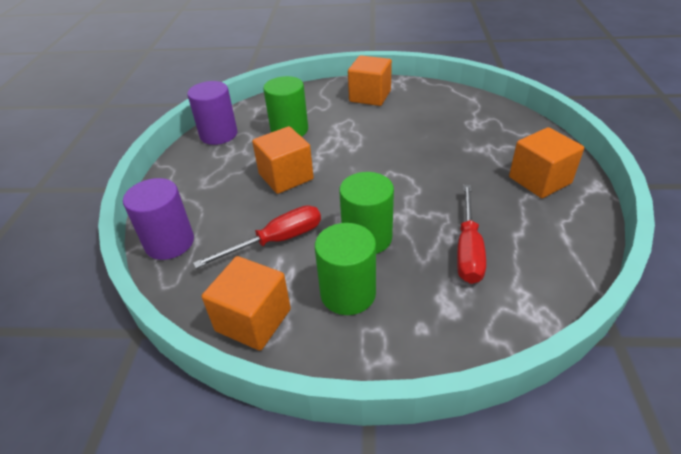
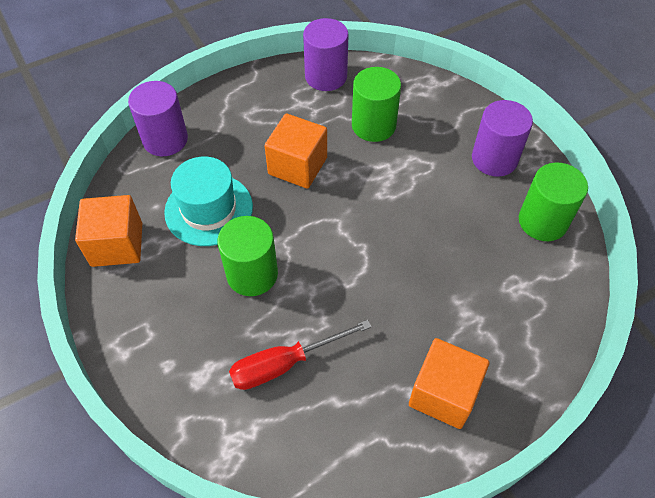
camera: 55 degrees right, 15 degrees up
red screwdriver [193,205,321,269] -> turquoise hat [164,157,253,246]
green cylinder [315,223,376,315] -> green cylinder moved to [519,163,588,241]
orange cube [348,55,392,106] -> purple cylinder [472,100,533,177]

